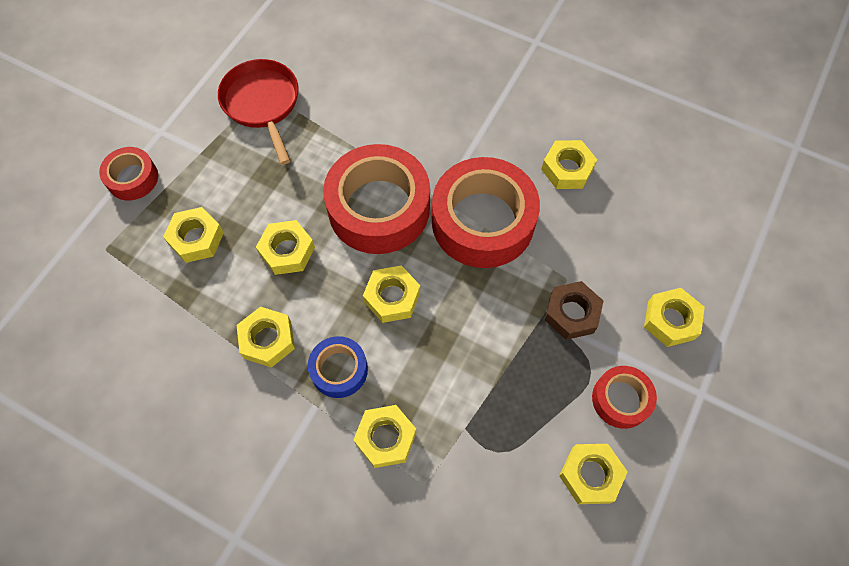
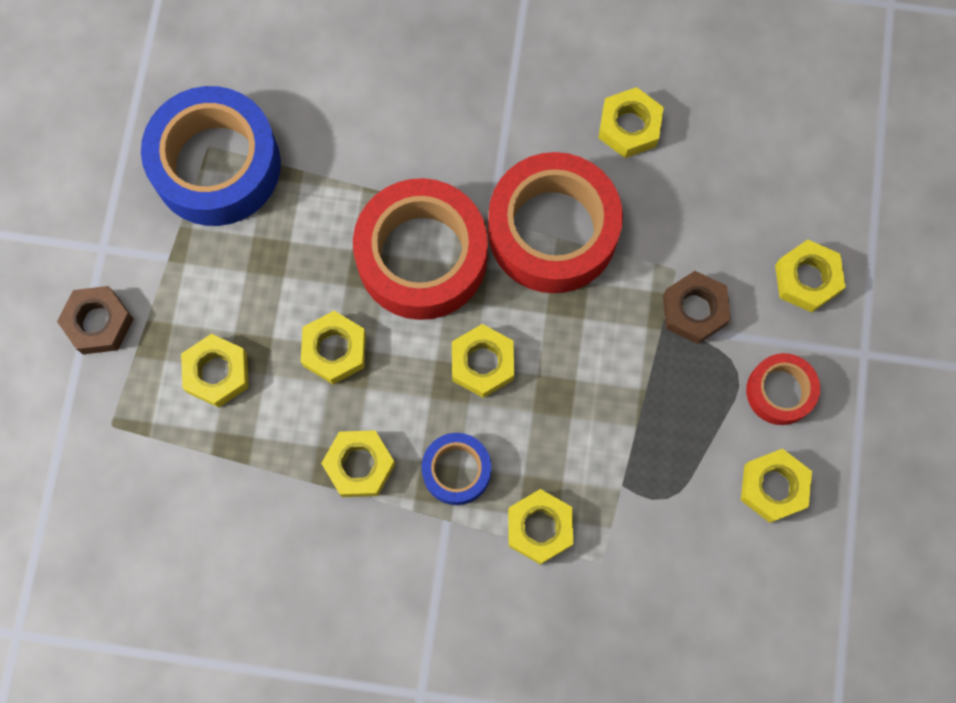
camera: 20 degrees left, 10 degrees up
red tape [99,147,158,200] -> brown nut [57,286,134,354]
red pan [218,59,299,165] -> blue tape [141,86,281,226]

